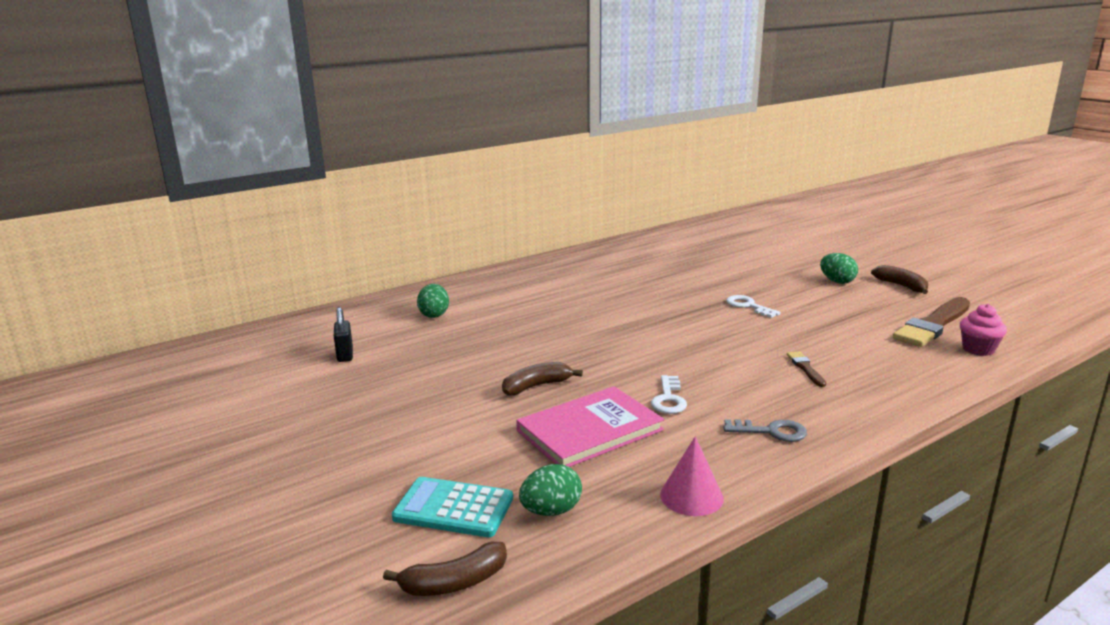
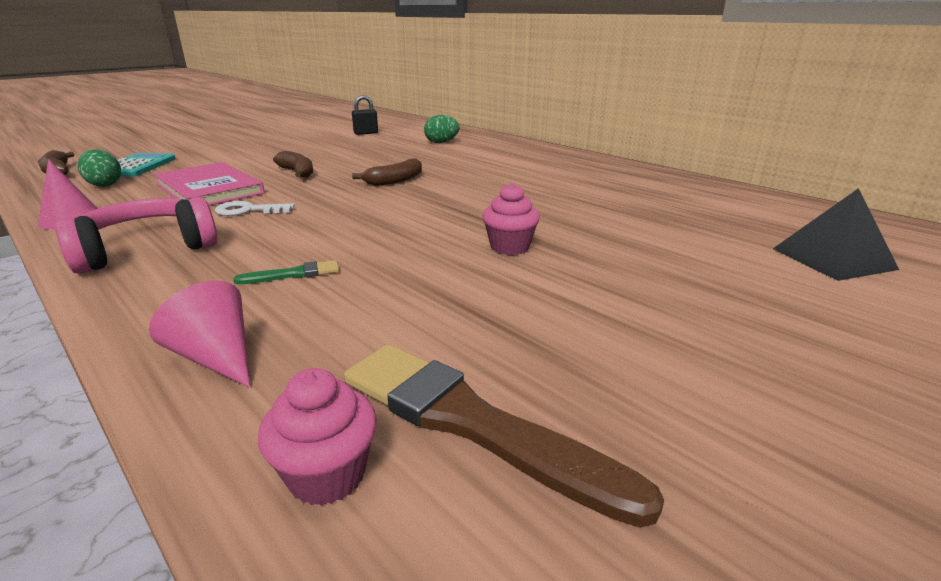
camera: 80 degrees right, 5 degrees up
grey key [724,419,807,442] -> pink headphones [55,197,217,274]
white key [726,295,781,318] -> pink cupcake [482,183,540,255]
brown brush [787,351,826,387] -> green brush [234,260,339,284]
green egg [820,253,858,284] -> none
brown banana [871,265,928,294] -> brown banana moved to [352,158,422,186]
none -> pink cone [149,281,250,388]
none -> black pyramid [773,188,899,281]

